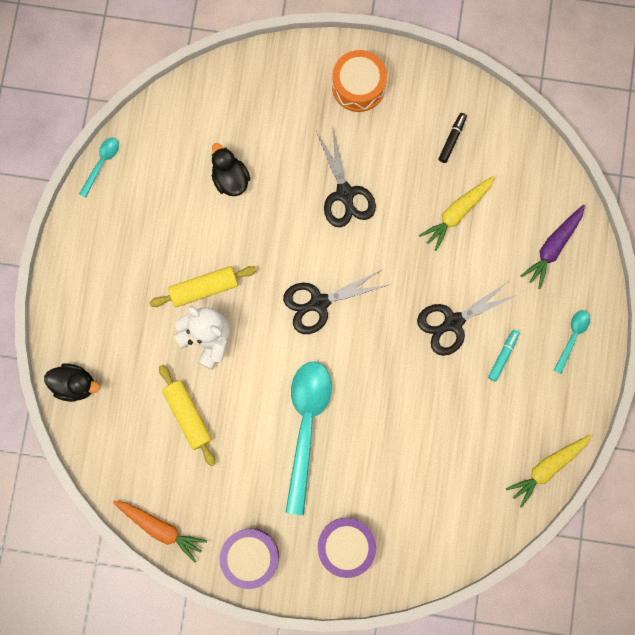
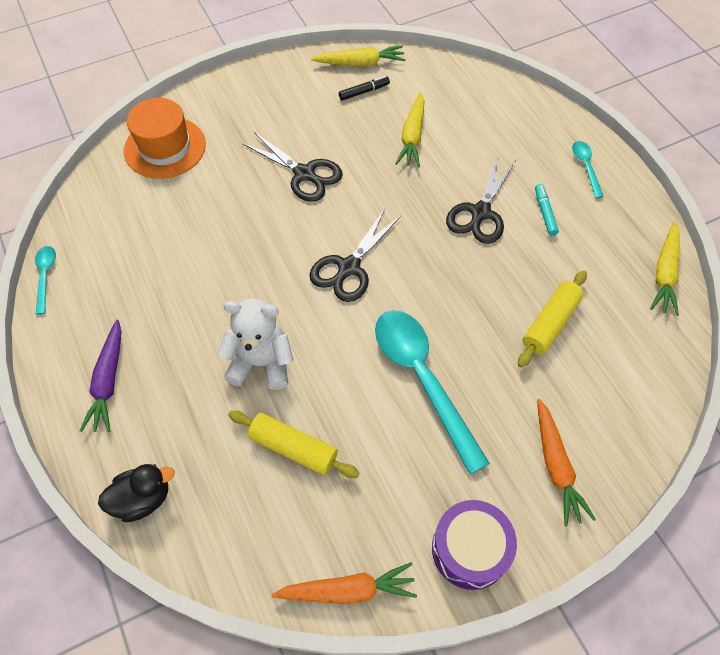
camera: 35 degrees left, 20 degrees down
yellow rolling pin [149,266,256,307] -> yellow rolling pin moved to [518,270,587,368]
black duck [212,143,250,196] -> none
purple drum [318,518,376,578] -> orange carrot [537,399,596,527]
orange drum [332,50,387,112] -> none
black marker [438,113,467,163] -> black marker turned 75 degrees clockwise [339,76,390,101]
purple carrot [521,205,585,289] -> purple carrot moved to [80,320,122,432]
none -> orange hat [124,98,206,179]
none -> yellow carrot [311,45,406,66]

